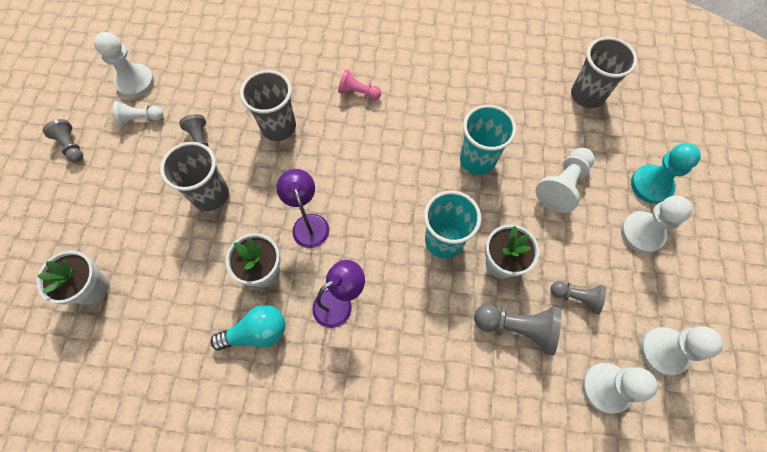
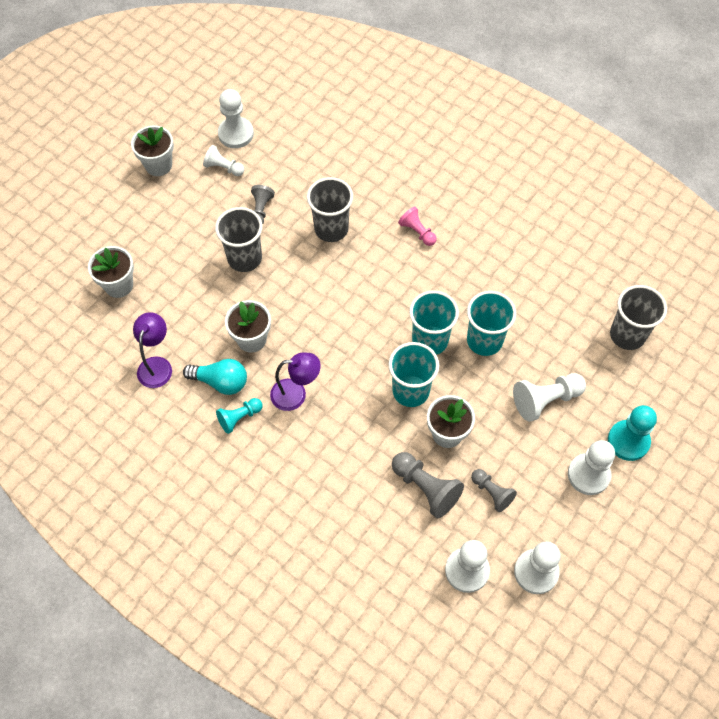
camera: 30 degrees right, 5 degrees down
grey pawn [43,119,83,163] -> white flower pot [131,126,174,176]
purple lamp [276,169,329,248] -> purple lamp moved to [133,312,172,388]
none -> turquoise pawn [216,398,262,434]
none -> turquoise cup [409,290,459,355]

